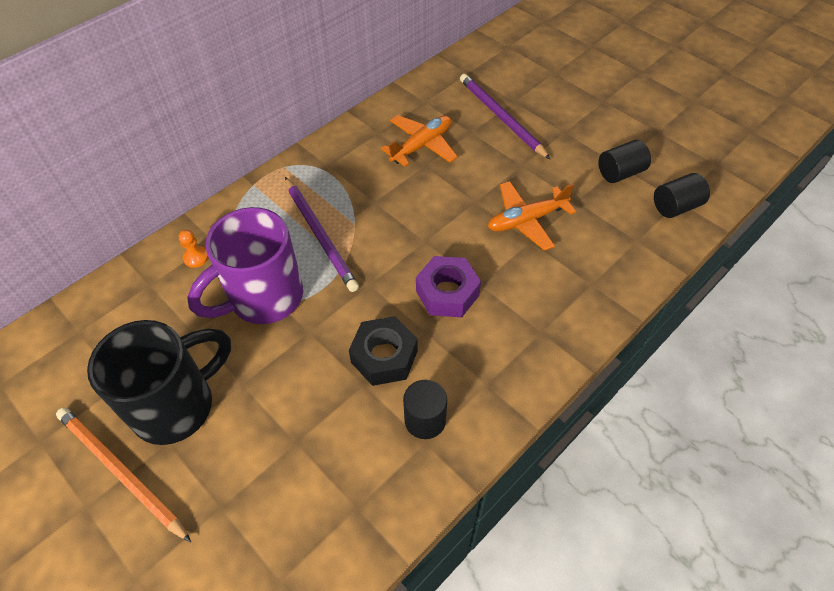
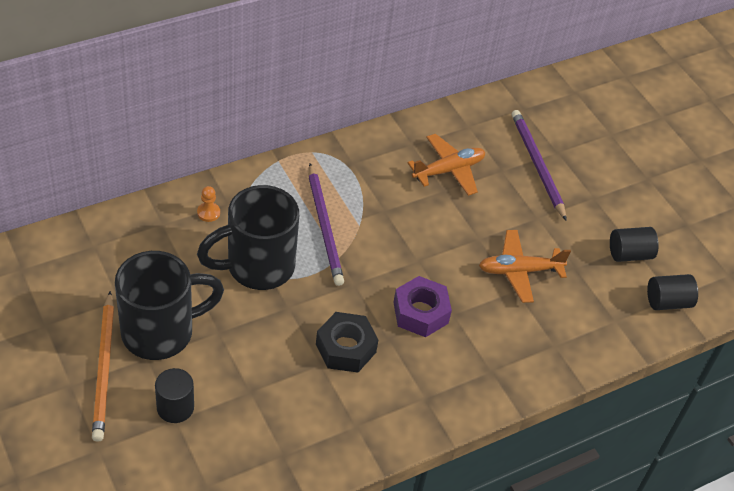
camera: 10 degrees right, 5 degrees down
orange pencil [56,407,191,542] -> orange pencil turned 150 degrees counterclockwise [92,291,114,442]
purple mug [187,207,303,324] -> black mug [197,185,299,290]
black cylinder [403,380,447,439] -> black cylinder moved to [155,368,194,423]

